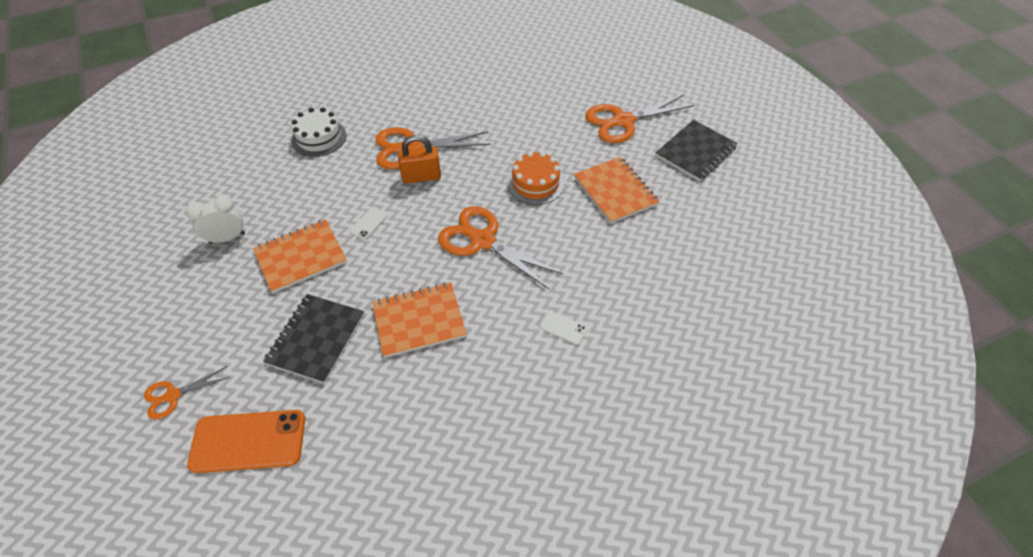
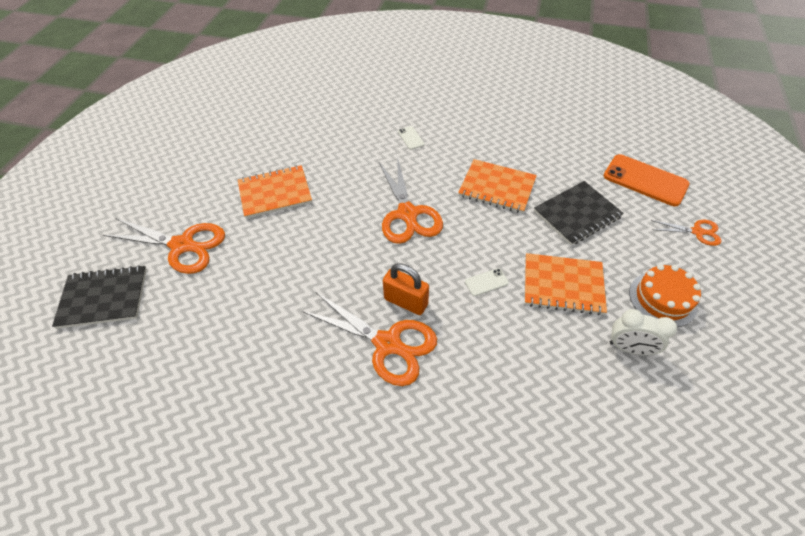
camera: 140 degrees left, 0 degrees up
white cake [291,108,346,157] -> none
orange cake [507,151,564,205] -> orange cake moved to [629,264,701,327]
orange notebook [574,157,659,224] -> orange notebook turned 60 degrees clockwise [238,165,312,219]
black notebook [655,120,738,181] -> black notebook moved to [52,265,147,329]

